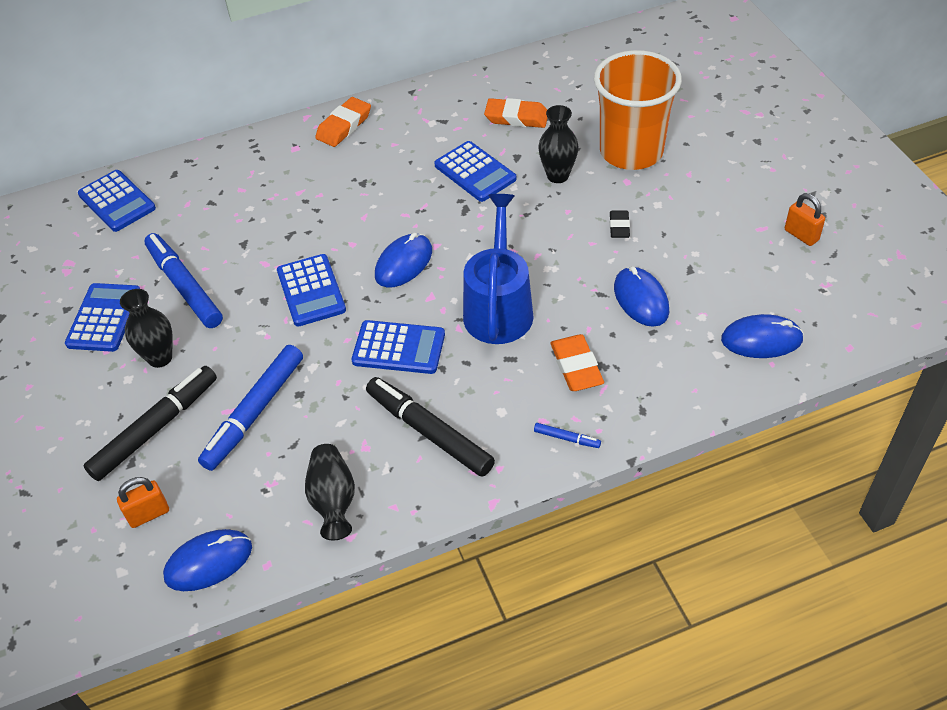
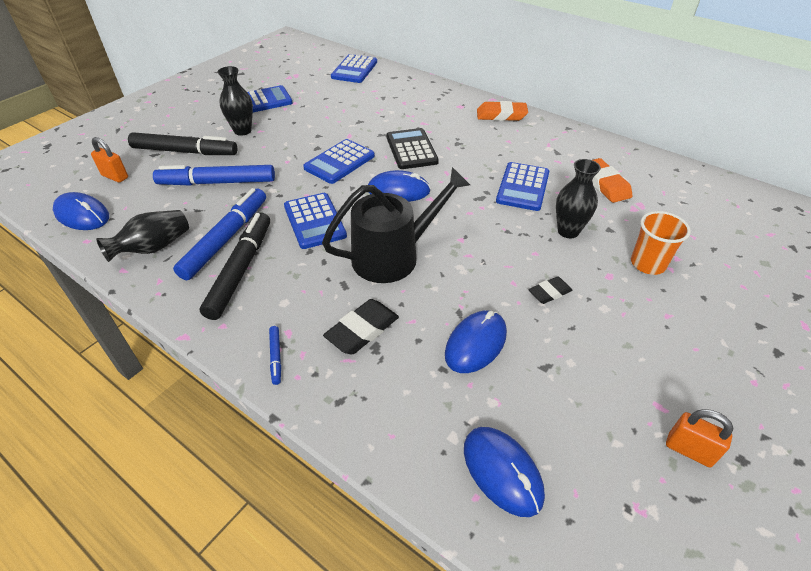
camera: 55 degrees right, 5 degrees down
blue marker [144,233,223,328] -> blue marker moved to [173,188,266,280]
blue watering can [463,194,534,344] -> black watering can [322,167,470,283]
orange eraser [550,334,604,391] -> black eraser [323,299,399,354]
orange cup [594,50,682,170] -> orange cup [631,211,691,275], size x0.52
orange padlock [785,193,825,246] -> orange padlock turned 75 degrees counterclockwise [666,409,733,467]
none -> black calculator [386,128,439,169]

